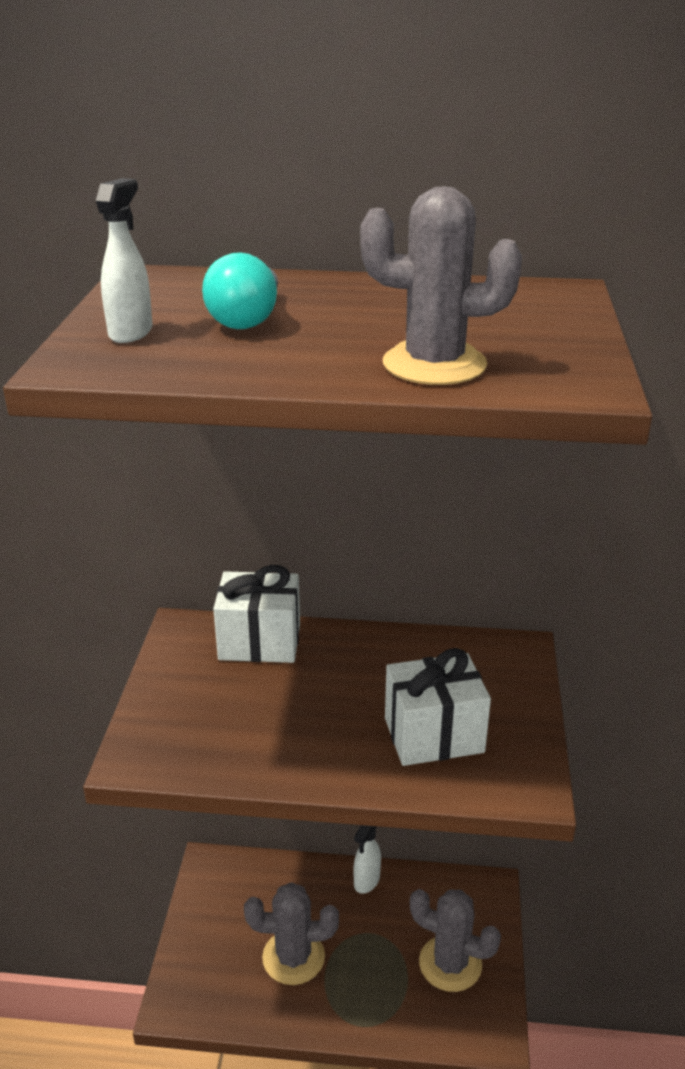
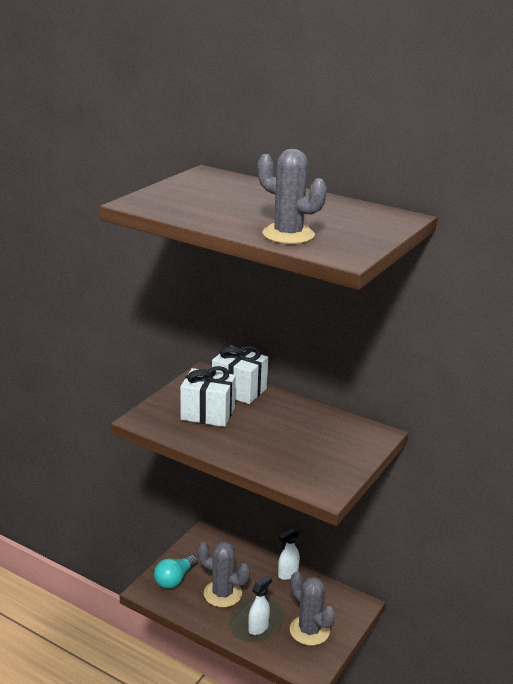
camera: 25 degrees right, 5 degrees down
white spray bottle [96,178,153,343] -> white spray bottle moved to [248,575,272,635]
turquoise light bulb [202,252,278,329] -> turquoise light bulb moved to [154,555,198,589]
white gift [385,648,491,766] -> white gift moved to [180,366,236,427]

